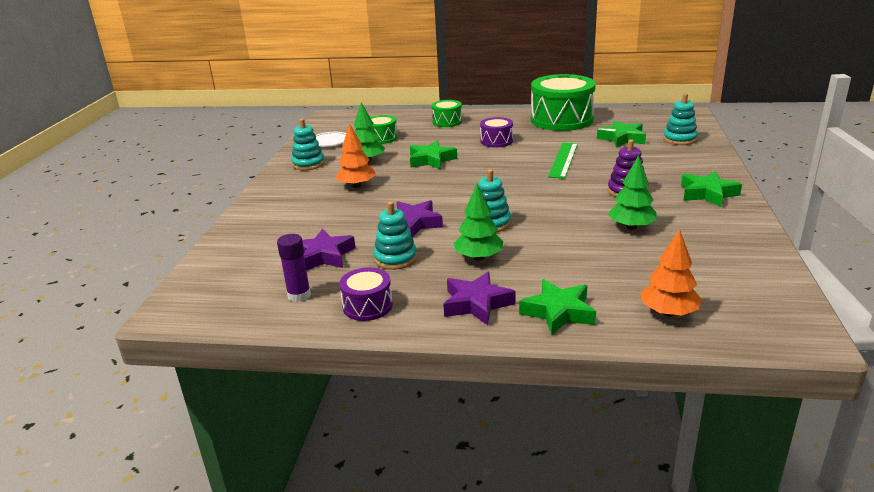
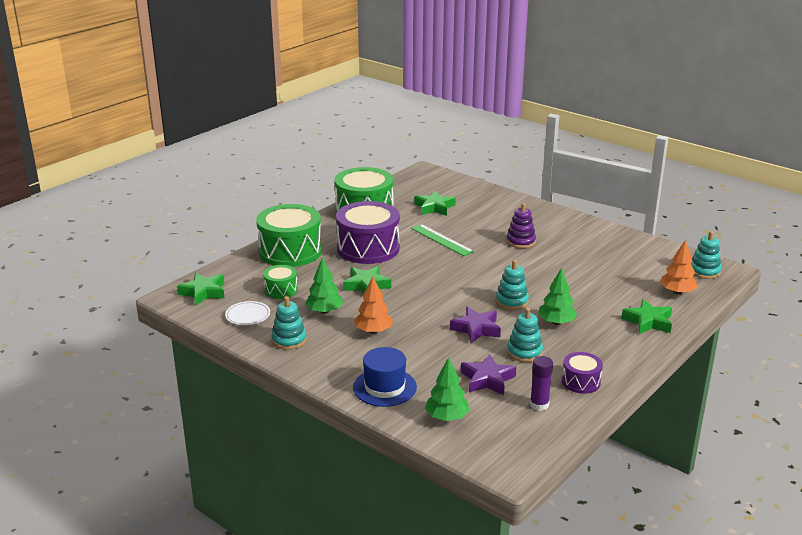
camera: 60 degrees left, 0 degrees up
green drum [431,100,462,127] -> green drum [256,204,322,267], size x2.03
purple star [443,272,516,325] -> none
purple drum [480,117,513,148] -> purple drum [336,201,400,264], size x2.03
green tree [608,155,657,230] -> green tree moved to [425,357,469,421]
turquoise stacking toy [663,93,698,145] -> turquoise stacking toy moved to [691,231,722,279]
green star [681,171,742,207] -> green star moved to [177,273,225,306]
none -> blue hat [353,347,417,407]

